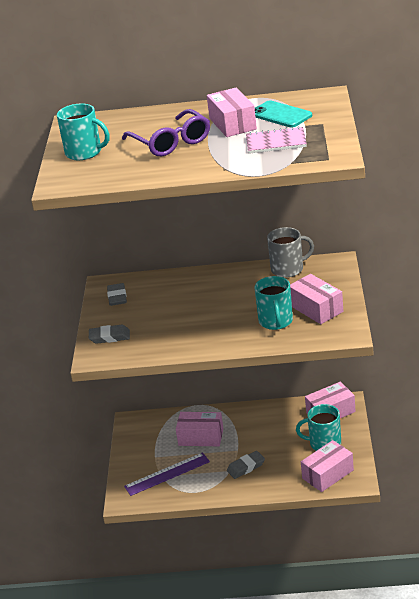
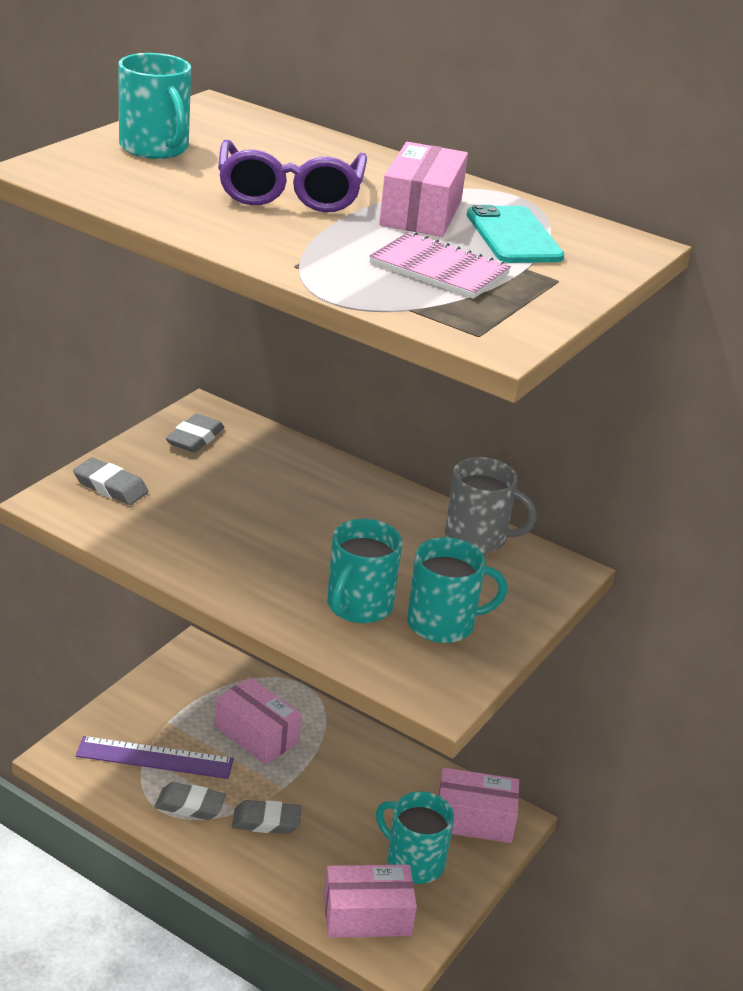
camera: 25 degrees right, 0 degrees up
pink box [290,274,343,324] -> turquoise mug [407,537,507,643]
none -> grey eraser [154,782,226,820]

